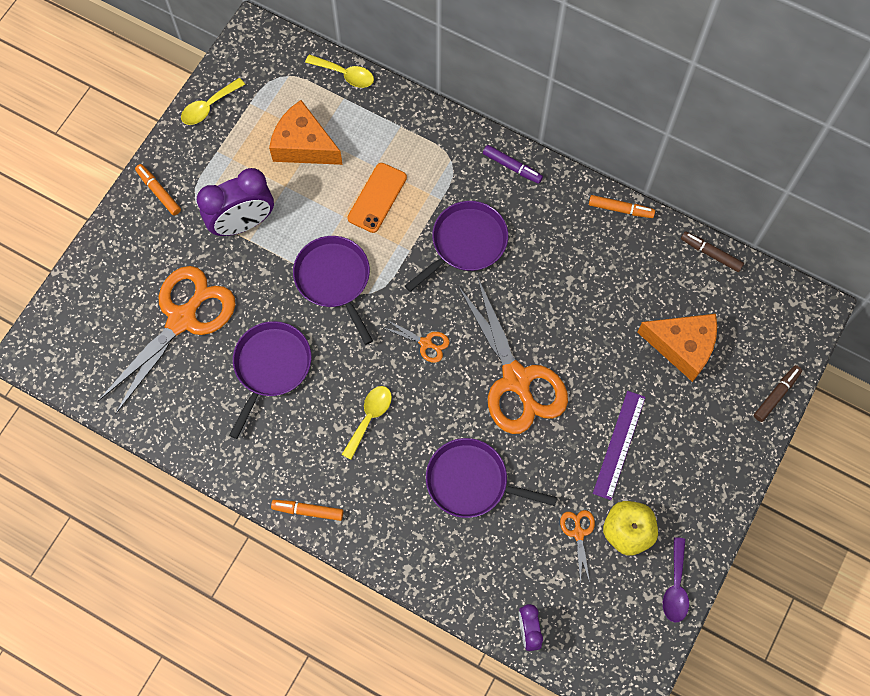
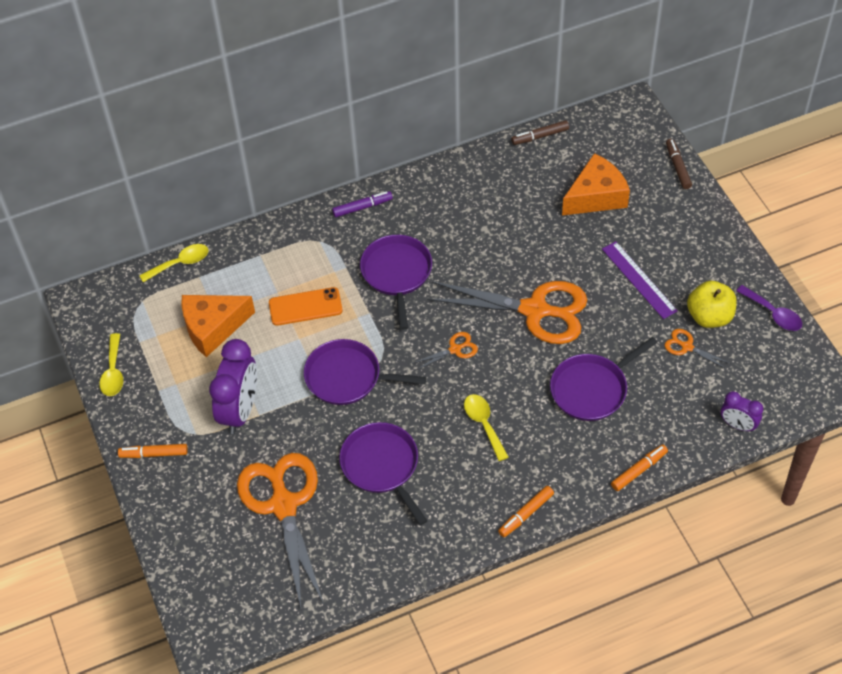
camera: 50 degrees left, 15 degrees down
orange phone [347,163,407,233] -> orange phone turned 75 degrees counterclockwise [269,287,342,326]
orange marker [589,195,655,218] -> orange marker moved to [611,444,668,491]

